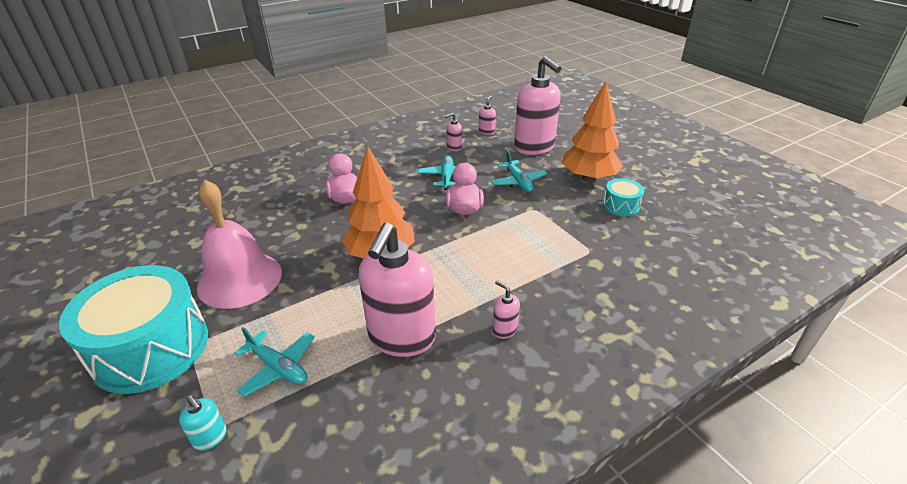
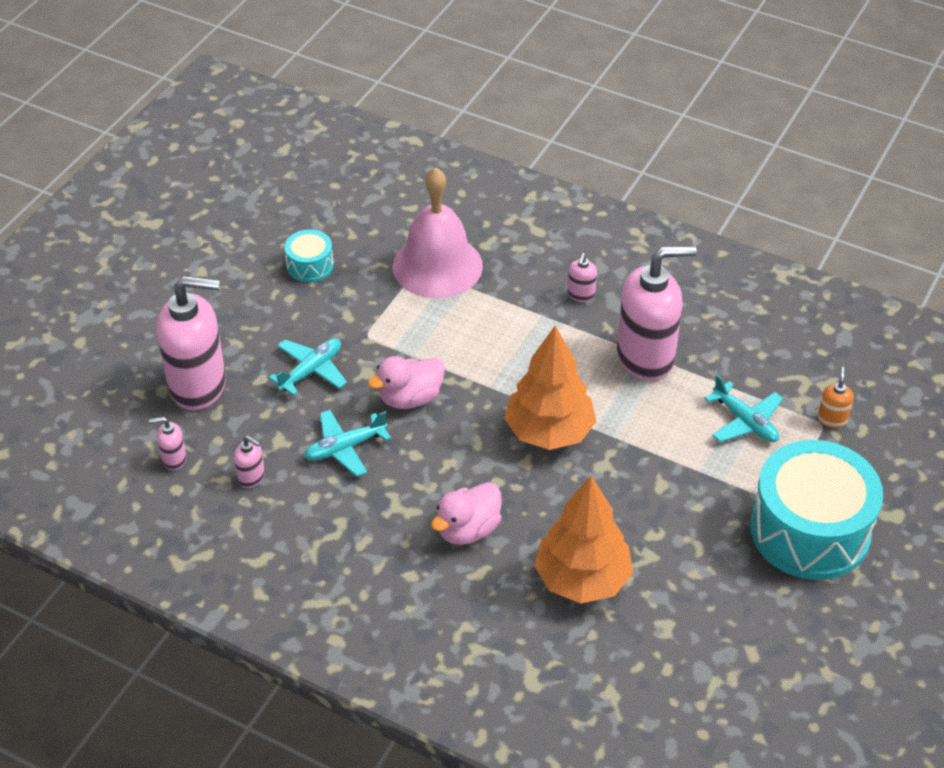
camera: 120 degrees left, 10 degrees up
turquoise soap dispenser [179,395,227,451] -> orange soap dispenser [817,367,854,428]
pink bell [197,179,282,309] -> pink bell moved to [393,167,483,298]
turquoise plane [234,327,315,397] -> turquoise plane turned 135 degrees clockwise [704,375,783,442]
pink soap dispenser [514,56,561,155] -> pink soap dispenser turned 60 degrees clockwise [157,276,226,410]
orange tree [562,81,623,182] -> orange tree moved to [534,476,633,603]

